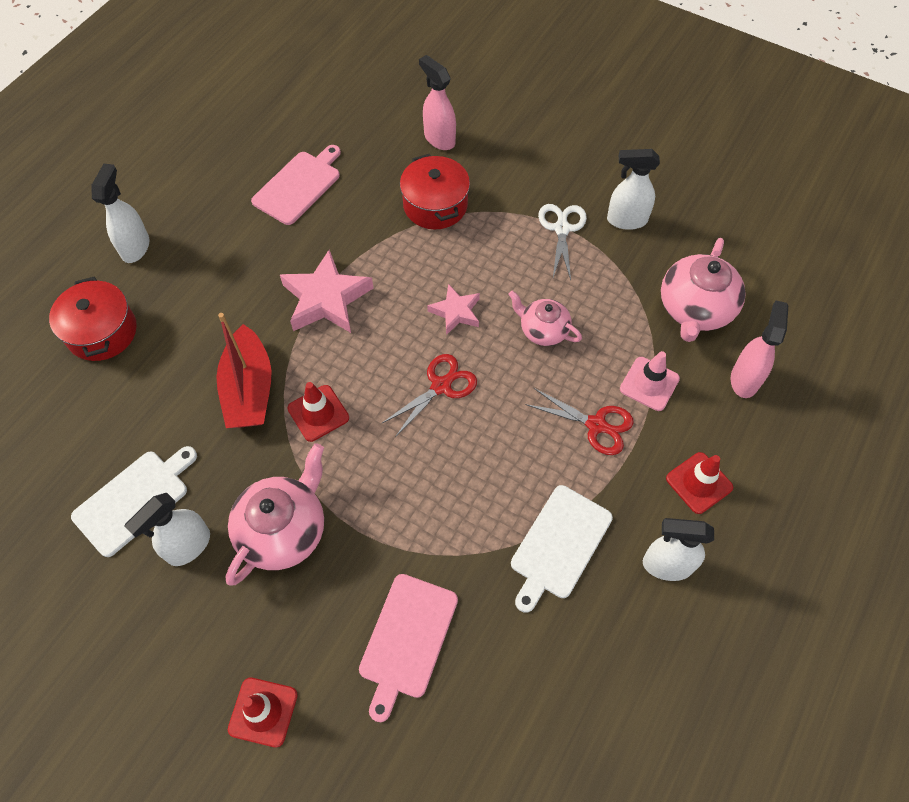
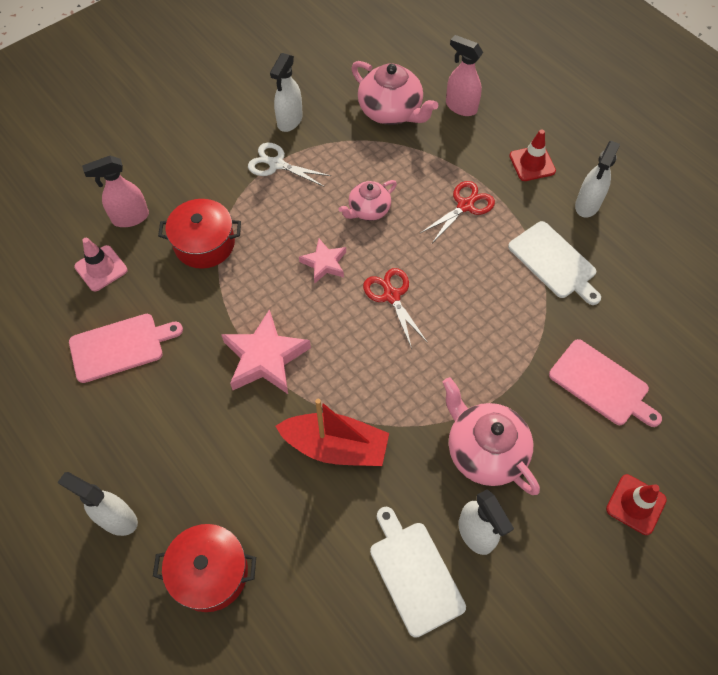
camera: 70 degrees left, 0 degrees up
pink cutting board [251,145,341,225] -> pink cutting board turned 105 degrees clockwise [69,314,183,383]
red traffic cone [287,382,349,442] -> none
pink traffic cone [620,351,680,411] -> pink traffic cone moved to [74,238,128,292]

